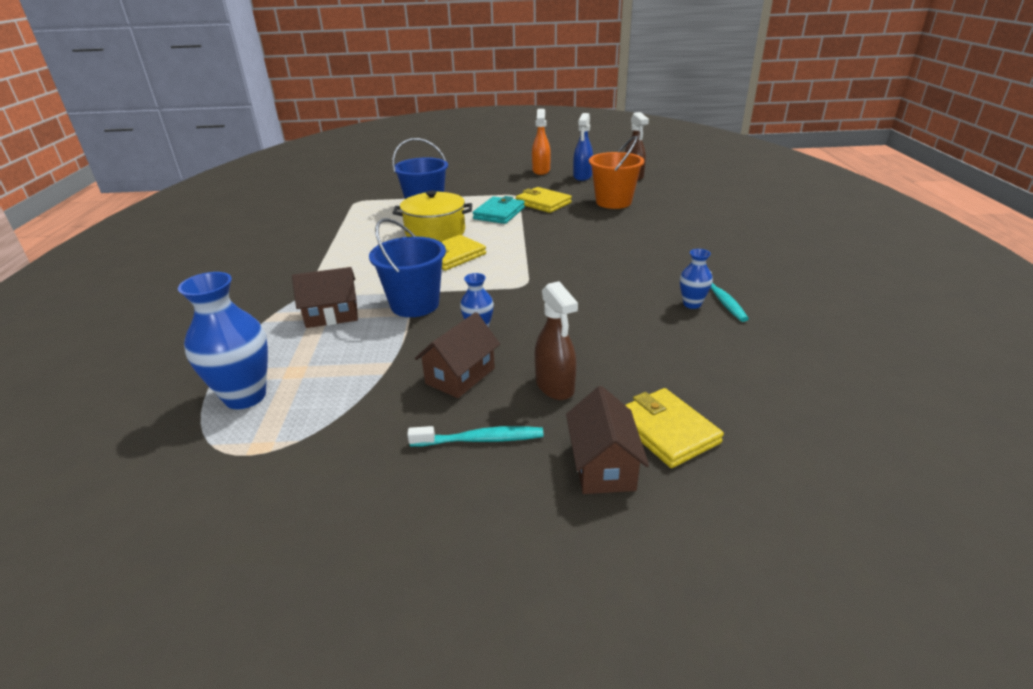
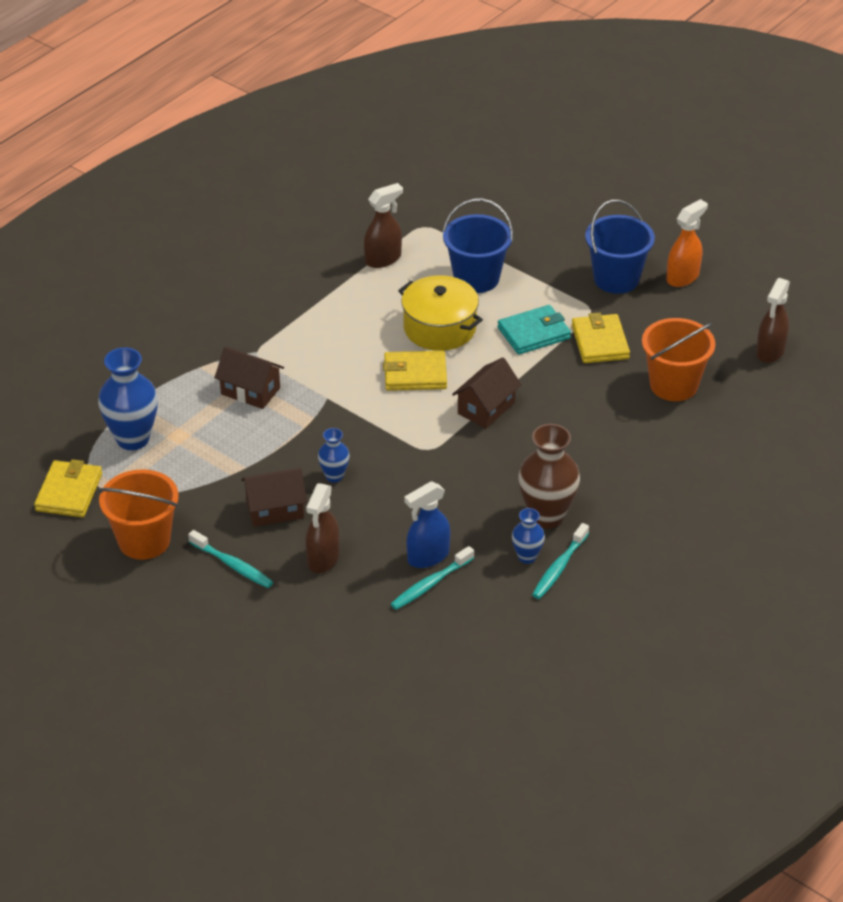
camera: 40 degrees right, 10 degrees up
blue bucket [369,218,446,317] -> blue bucket moved to [585,200,655,294]
brown house [566,386,649,494] -> brown house moved to [452,357,522,428]
blue spray bottle [573,113,593,181] -> blue spray bottle moved to [405,481,450,568]
yellow wallet [625,388,724,468] -> yellow wallet moved to [34,459,102,517]
none -> orange bucket [98,469,179,560]
none -> brown spray bottle [364,183,403,268]
none -> turquoise toothbrush [391,546,474,610]
none -> brown vase [518,424,580,529]

